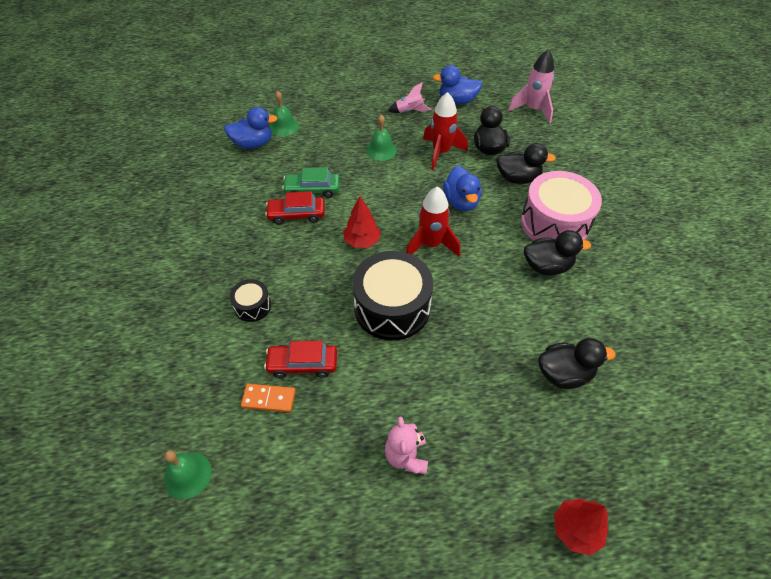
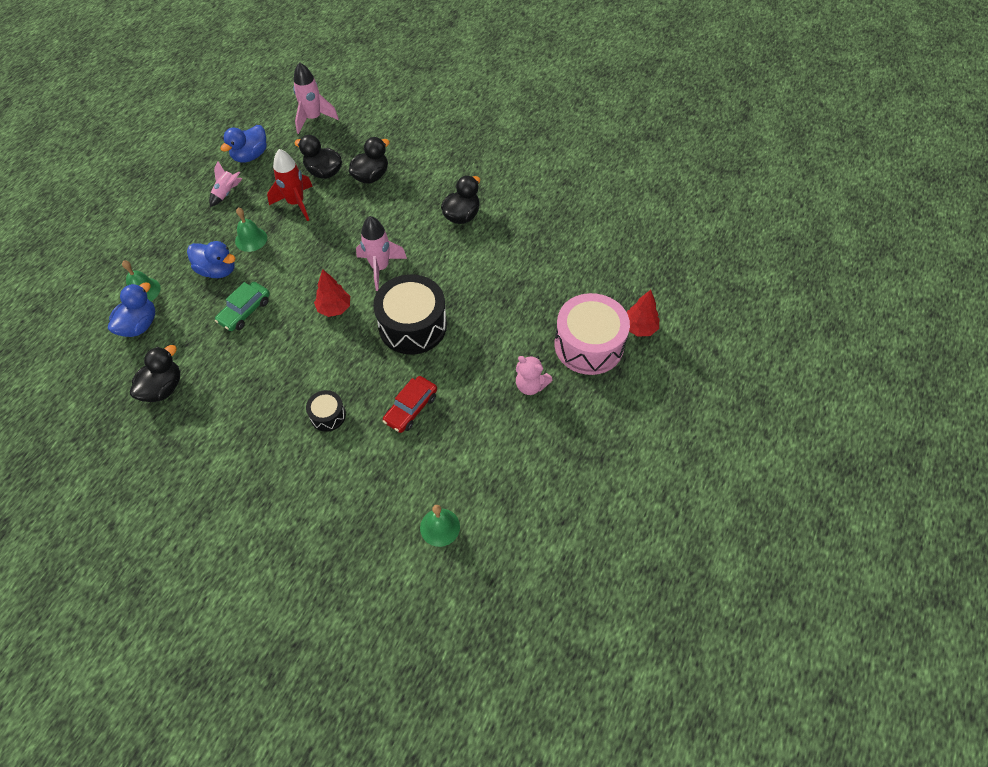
camera: 55 degrees left, 5 degrees up
orange domino [241,384,296,413] -> none
red car [265,191,325,225] -> none
red rocket [406,186,460,257] -> pink rocket [356,216,407,291]
blue duck [443,166,482,211] -> blue duck moved to [187,241,236,278]
pink drum [521,171,602,241] -> pink drum moved to [554,293,630,375]
black duck [538,338,616,389] -> black duck moved to [130,345,180,402]

